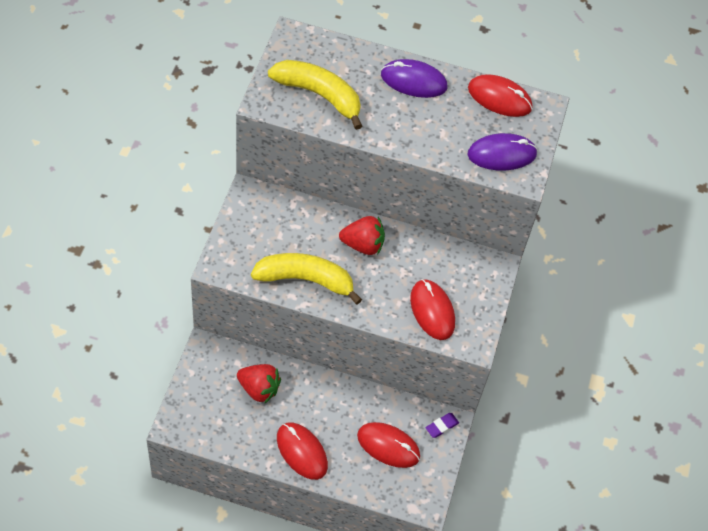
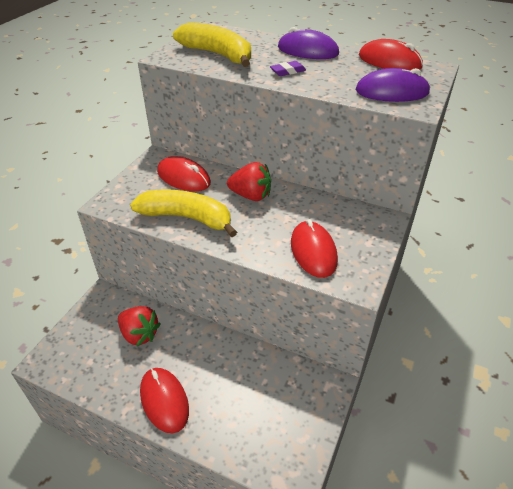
camera: 15 degrees right, 15 degrees down
red mouse [357,422,420,468] -> red mouse moved to [157,156,211,191]
purple eraser [425,413,459,438] -> purple eraser moved to [270,61,306,76]

